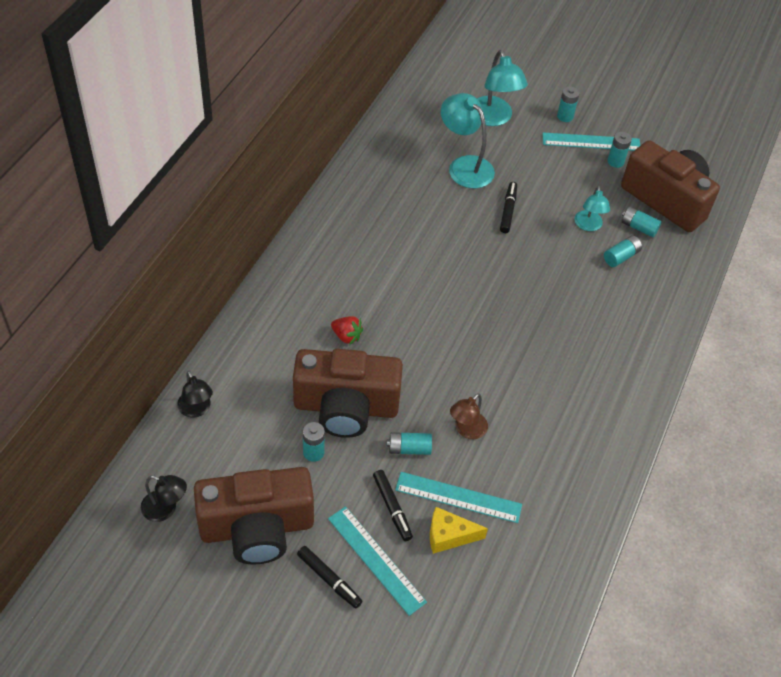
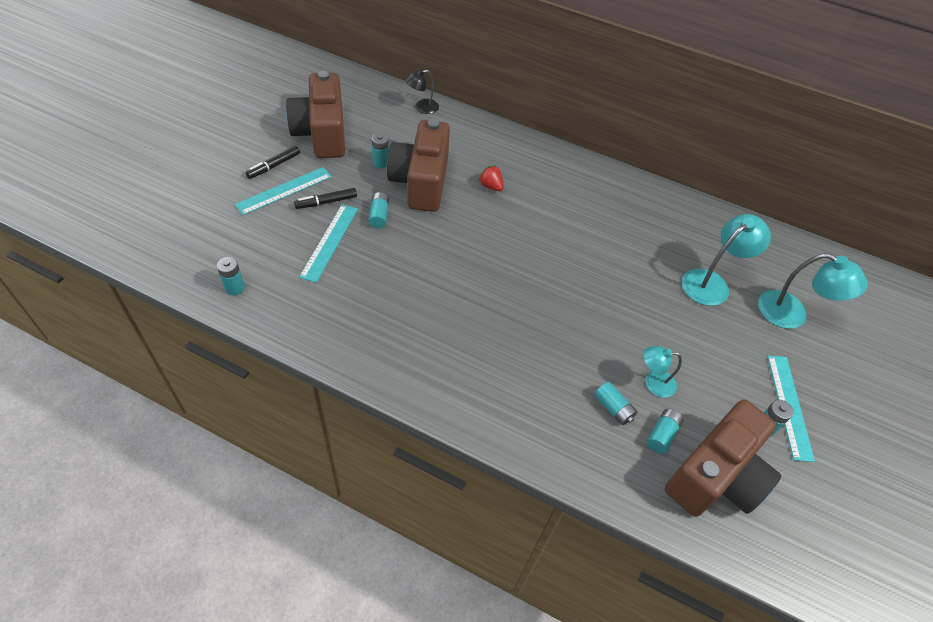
camera: 90 degrees right, 0 degrees up
black lamp [141,475,187,522] -> none
red strawberry [331,316,363,345] -> red strawberry turned 105 degrees clockwise [478,165,504,191]
yellow cheese [430,507,488,554] -> none
brown lamp [450,393,488,439] -> none
turquoise lamp [477,50,528,126] -> turquoise lamp turned 135 degrees counterclockwise [758,253,868,329]
black marker [500,182,517,233] -> none
turquoise battery [557,86,580,122] -> turquoise battery moved to [217,257,245,295]

